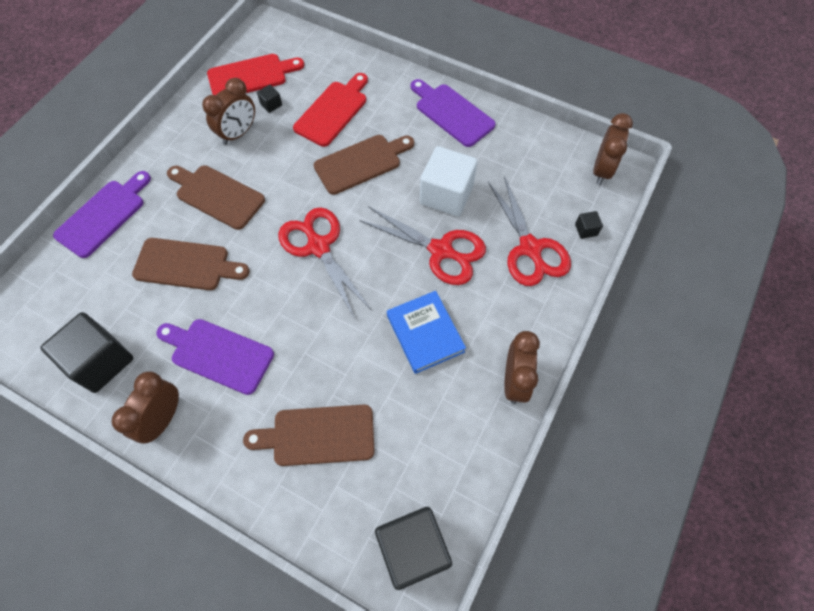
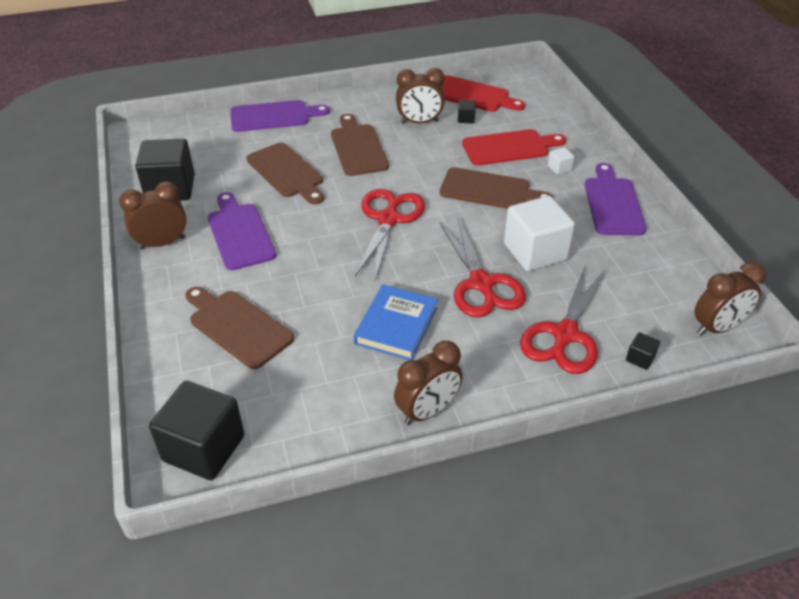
camera: 45 degrees right, 20 degrees down
none -> white cube [548,147,574,175]

